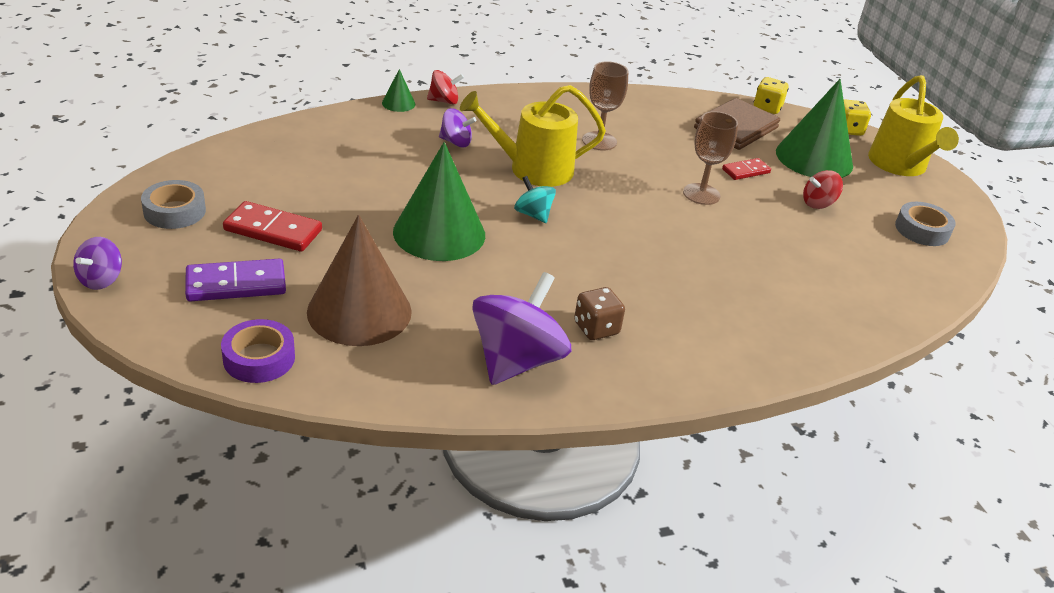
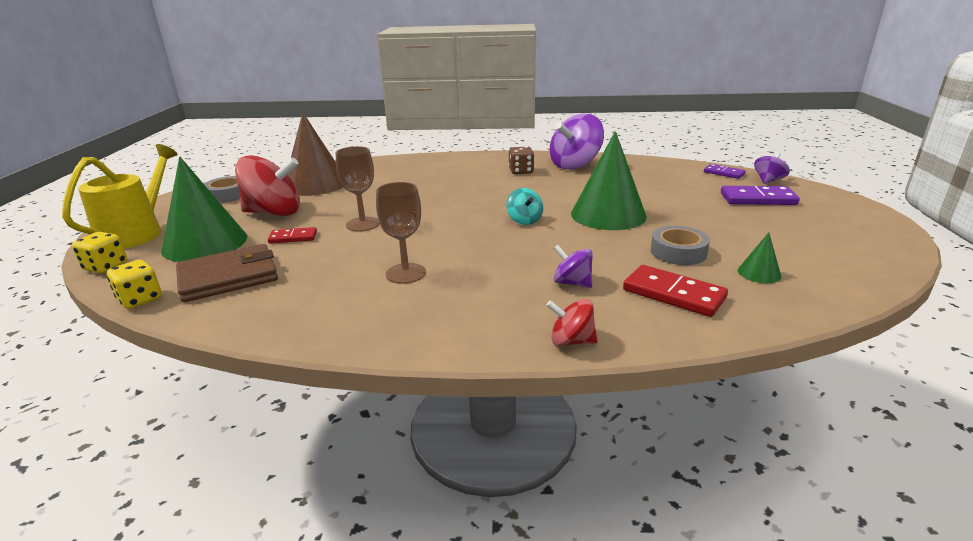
camera: 155 degrees left, 10 degrees down
purple spinning top [73,237,122,290] -> purple spinning top moved to [754,152,790,184]
grey tape [141,180,206,229] -> grey tape moved to [651,226,710,265]
purple tape [221,319,295,383] -> purple domino [704,164,746,179]
red domino [223,201,322,252] -> red domino moved to [623,265,728,317]
brown cone [307,215,412,346] -> brown cone moved to [287,113,343,196]
green cone [382,69,415,112] -> green cone moved to [738,232,781,283]
yellow watering can [460,85,606,187] -> none
red spinning top [803,170,843,209] -> red spinning top [235,155,300,216], size x1.98

